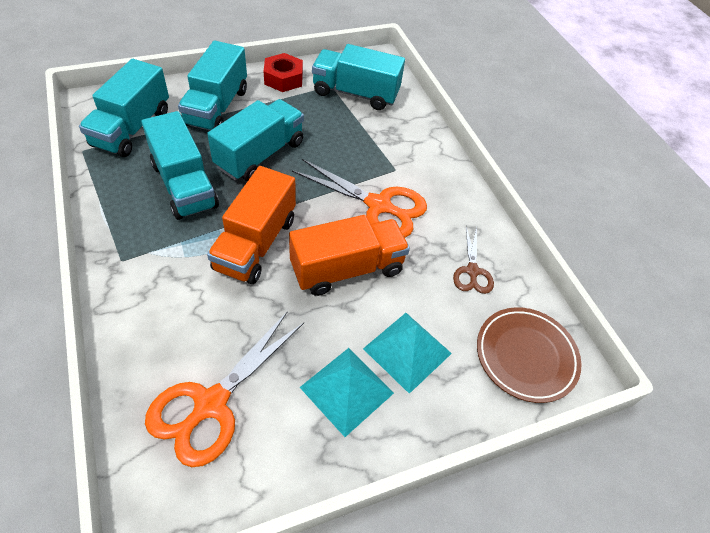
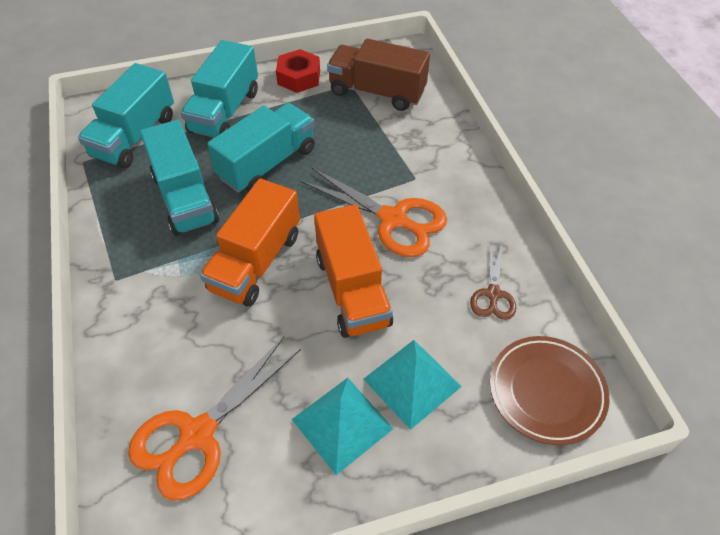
camera: 10 degrees right, 0 degrees up
orange truck [289,215,410,296] -> orange truck turned 90 degrees clockwise [314,204,393,338]
turquoise truck [312,44,405,110] -> brown truck [327,38,430,111]

